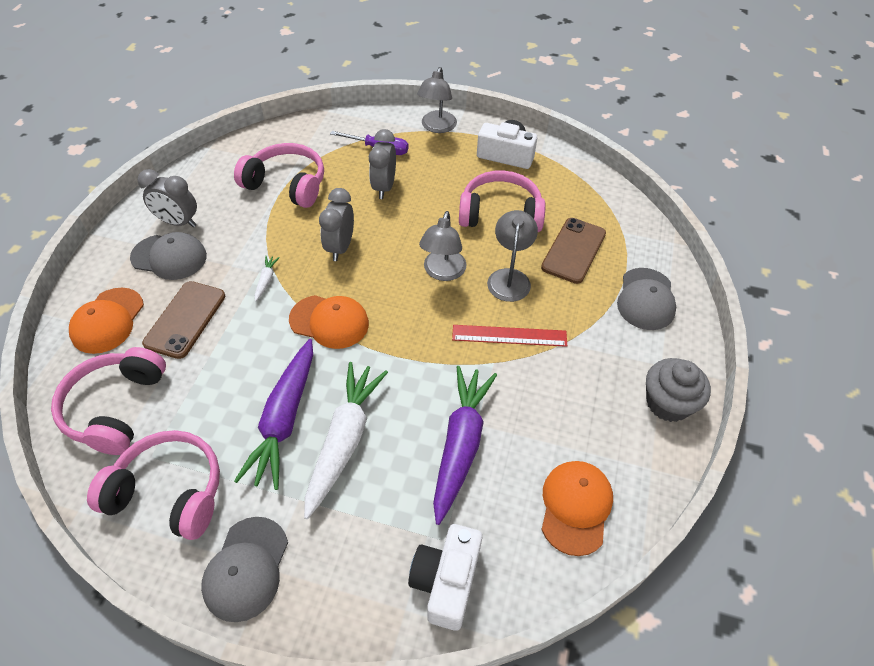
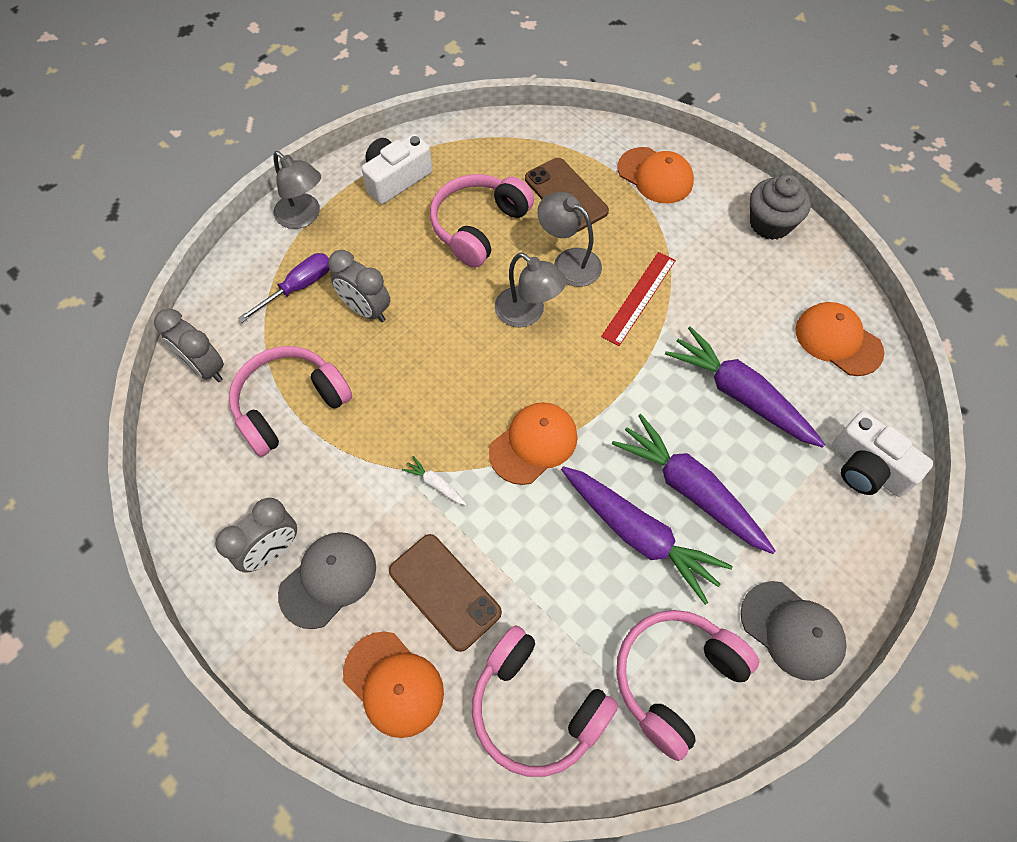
camera: 60 degrees left, 10 degrees up
white carrot [304,362,388,519] -> purple carrot [612,414,775,554]
grey clock [319,188,354,261] -> grey clock moved to [154,309,224,382]
grey cap [617,268,676,330] -> orange cap [617,147,694,203]

